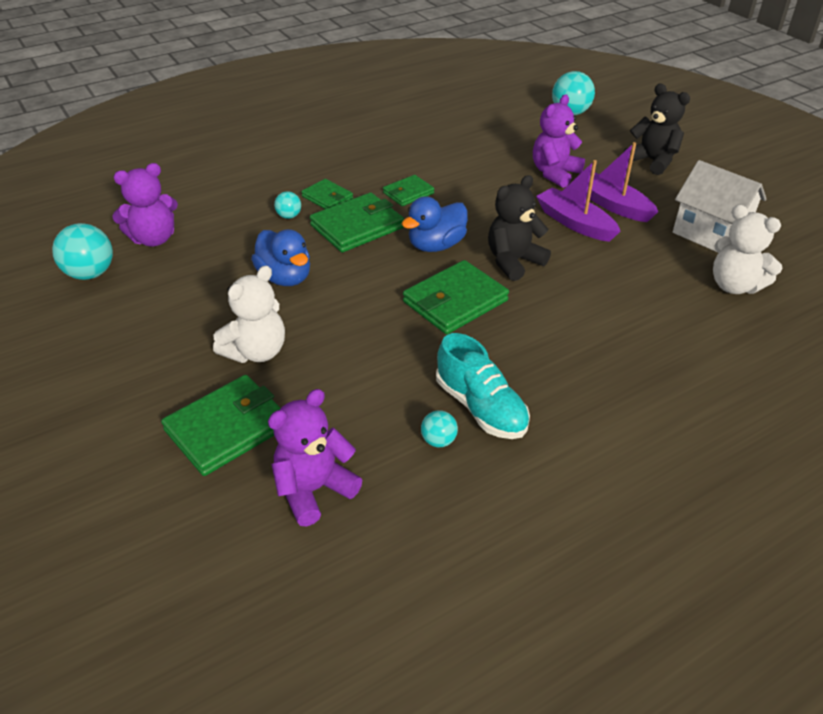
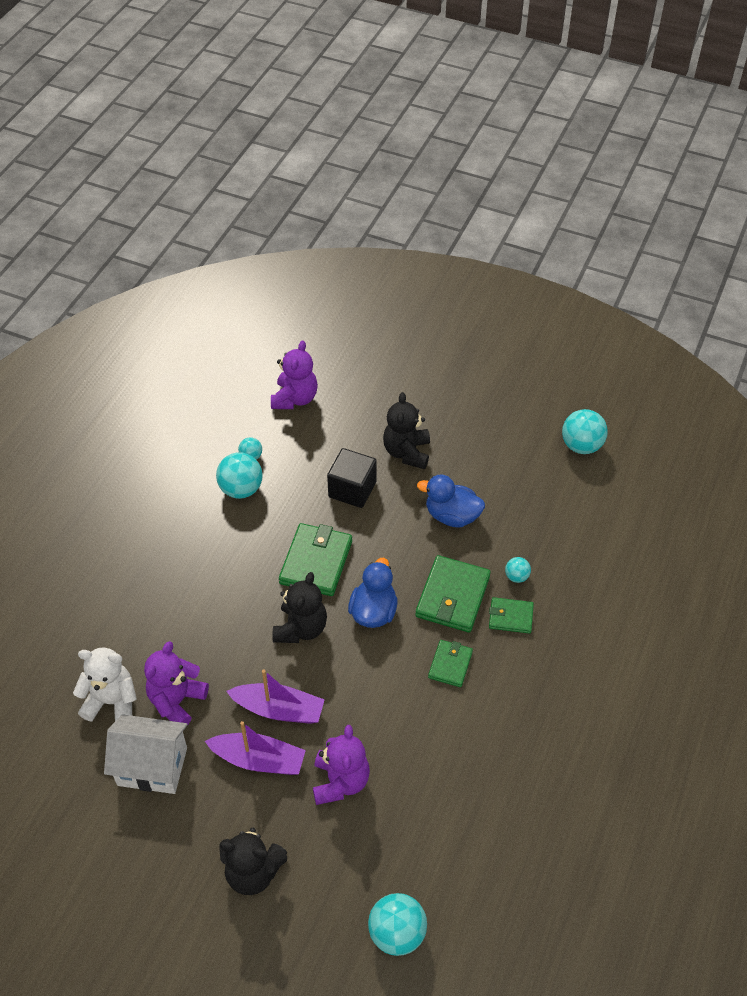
camera: 145 degrees right, 10 degrees up
purple teddy bear [112,163,178,246] -> purple teddy bear moved to [144,641,209,724]
green wallet [161,375,281,476] -> none
white teddy bear [213,265,285,363] -> black teddy bear [383,392,430,469]
turquoise shoe [436,333,530,439] -> turquoise ball [216,452,263,499]
none -> black cube [327,448,377,508]

